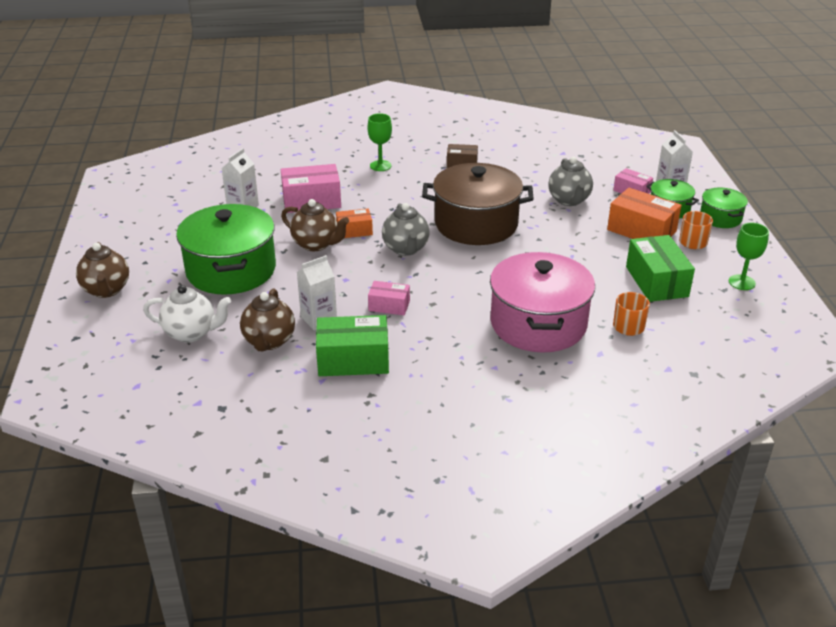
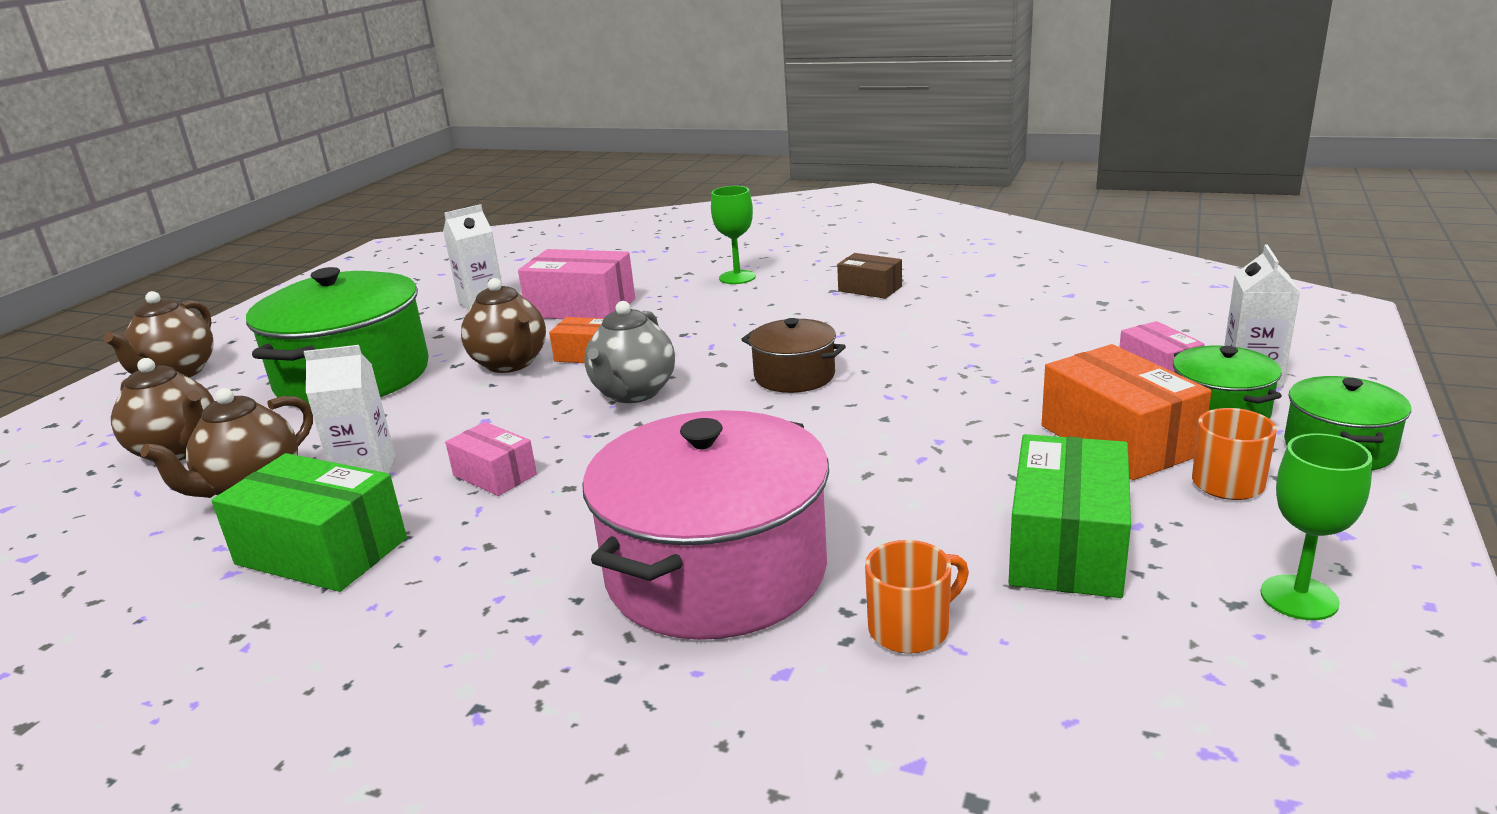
camera: 30 degrees right, 10 degrees down
white teapot [143,285,231,343] -> brown teapot [111,358,214,462]
brown pot [422,163,534,245] -> brown pot [741,318,846,393], size x0.50
grey teapot [548,157,593,206] -> none

